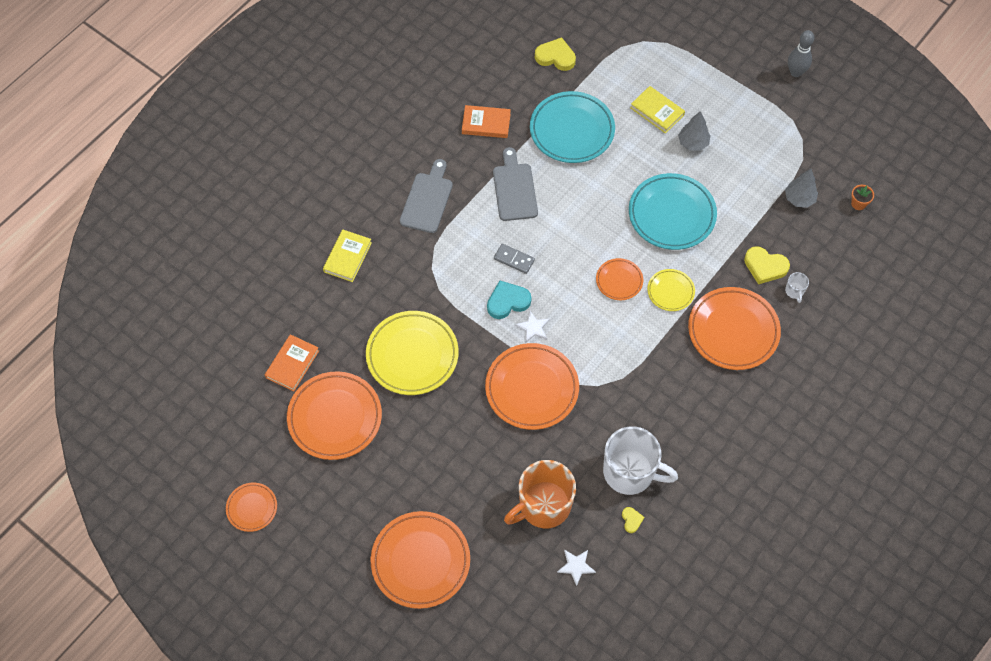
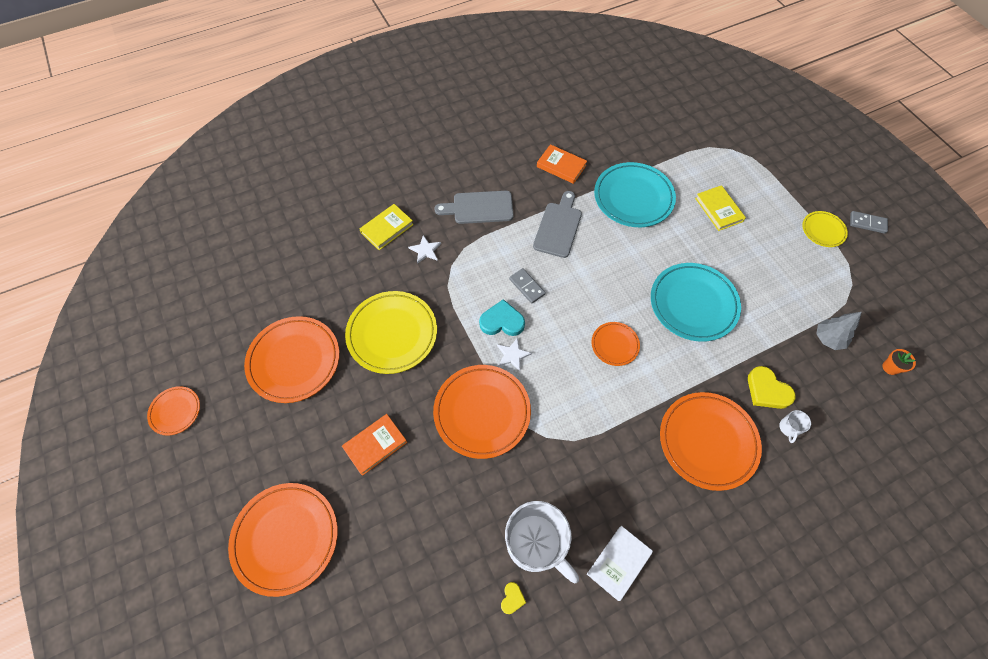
camera: 25 degrees right, 0 degrees up
orange book [265,334,319,391] -> orange book moved to [342,414,407,476]
grey cutting board [400,159,453,233] -> grey cutting board turned 135 degrees counterclockwise [434,191,514,224]
orange mug [504,460,576,528] -> none
yellow heart [535,37,576,71] -> none
white star [557,549,596,586] -> white star moved to [408,235,441,264]
yellow plate [647,269,695,311] -> yellow plate moved to [802,211,848,247]
grey tree [678,111,711,151] -> none
grey bowling pin [788,30,814,77] -> grey domino [850,211,888,234]
none -> white book [587,526,653,601]

